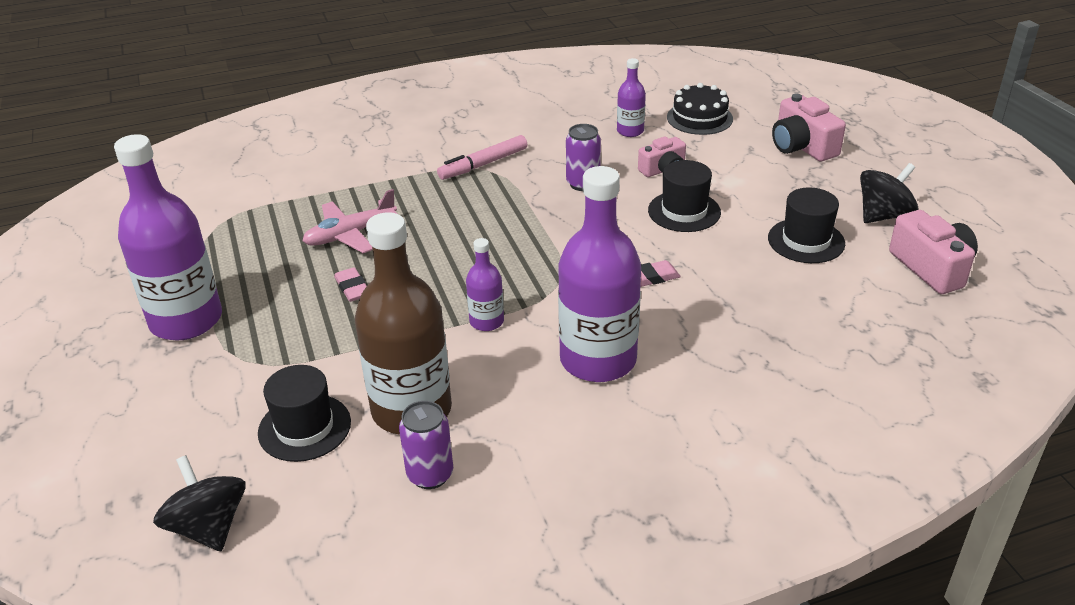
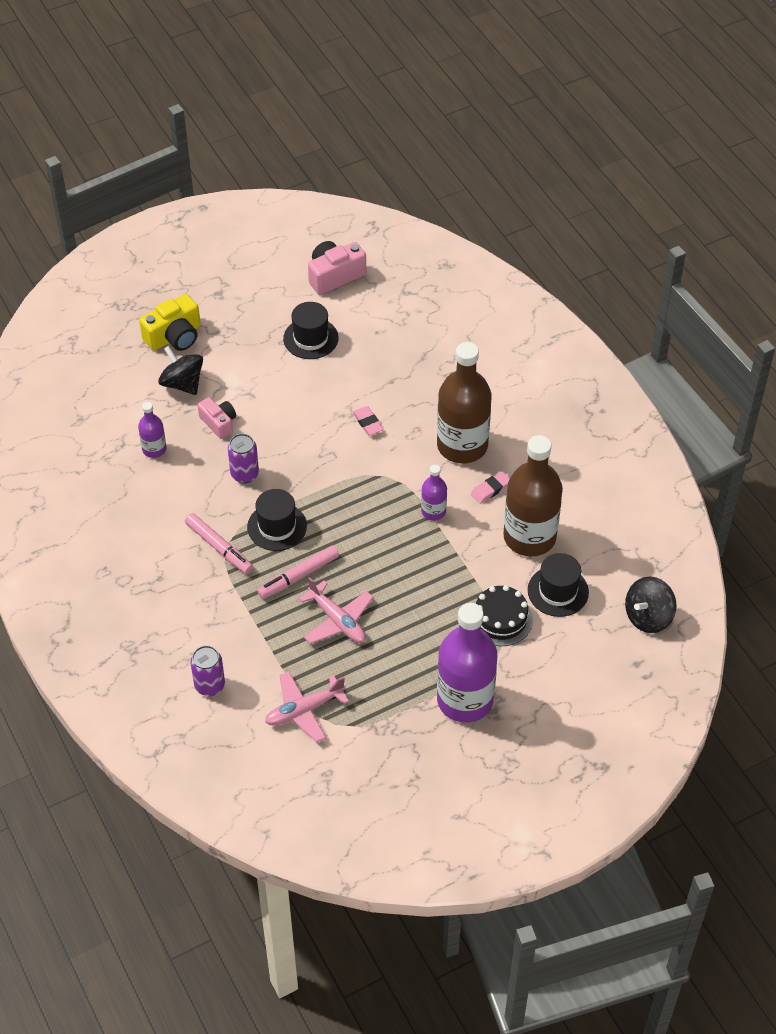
camera: 100 degrees left, 15 degrees up
pink eraser [334,267,367,302] -> pink eraser moved to [471,471,510,504]
purple can [399,401,453,489] -> purple can moved to [191,645,225,696]
purple bottle [558,166,641,382] -> brown bottle [437,342,491,463]
black hat [648,160,721,232] -> black hat moved to [247,489,307,551]
black cake [667,83,733,135] -> black cake moved to [475,585,533,646]
pink camera [772,94,846,162] -> yellow camera [139,294,201,351]
black spinning top [860,163,918,223] -> black spinning top moved to [158,346,203,395]
none -> pink marker [257,546,339,599]
none -> pink plane [265,671,349,743]

